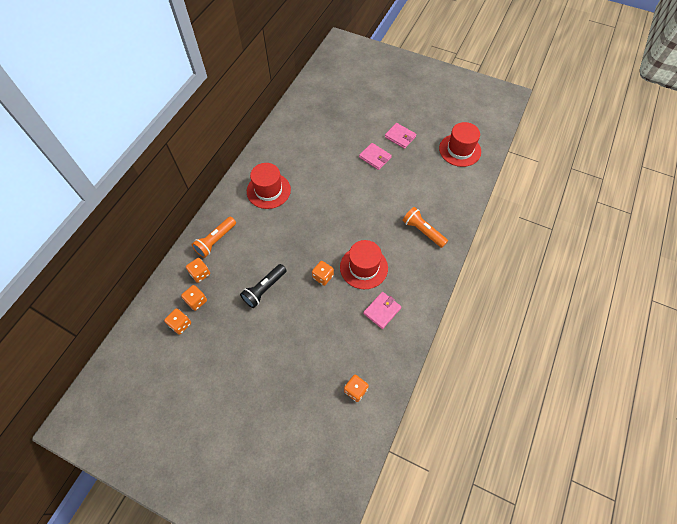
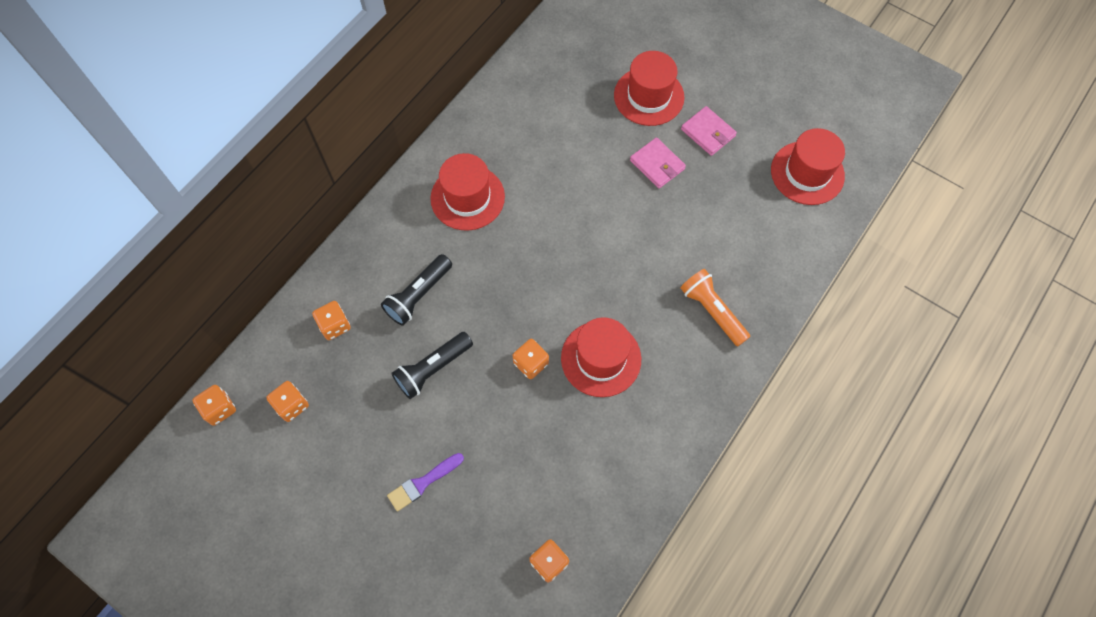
camera: 10 degrees right, 5 degrees up
orange dice [181,285,207,311] -> orange dice moved to [193,385,236,426]
orange flashlight [191,217,236,258] -> none
pink wallet [363,292,401,329] -> none
none -> black flashlight [381,254,452,326]
none -> purple brush [387,453,464,512]
none -> red hat [614,51,684,126]

